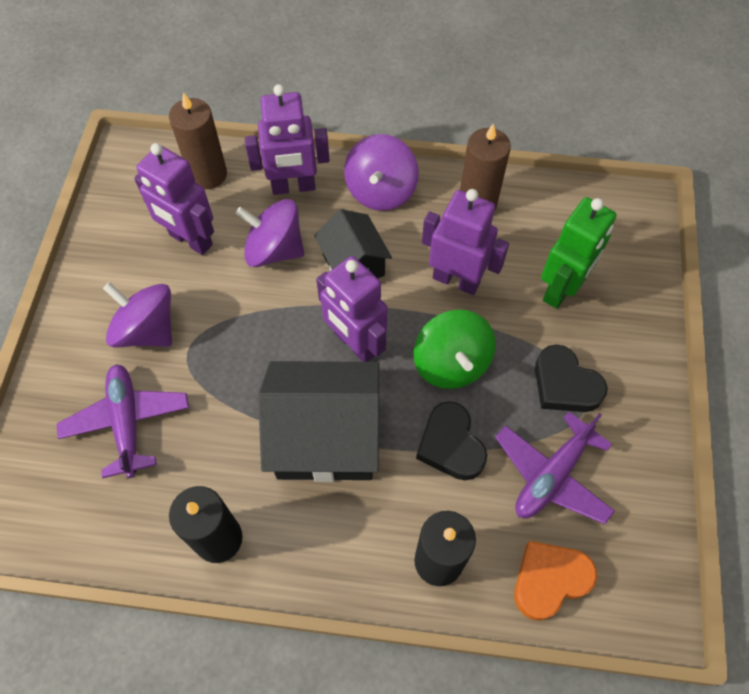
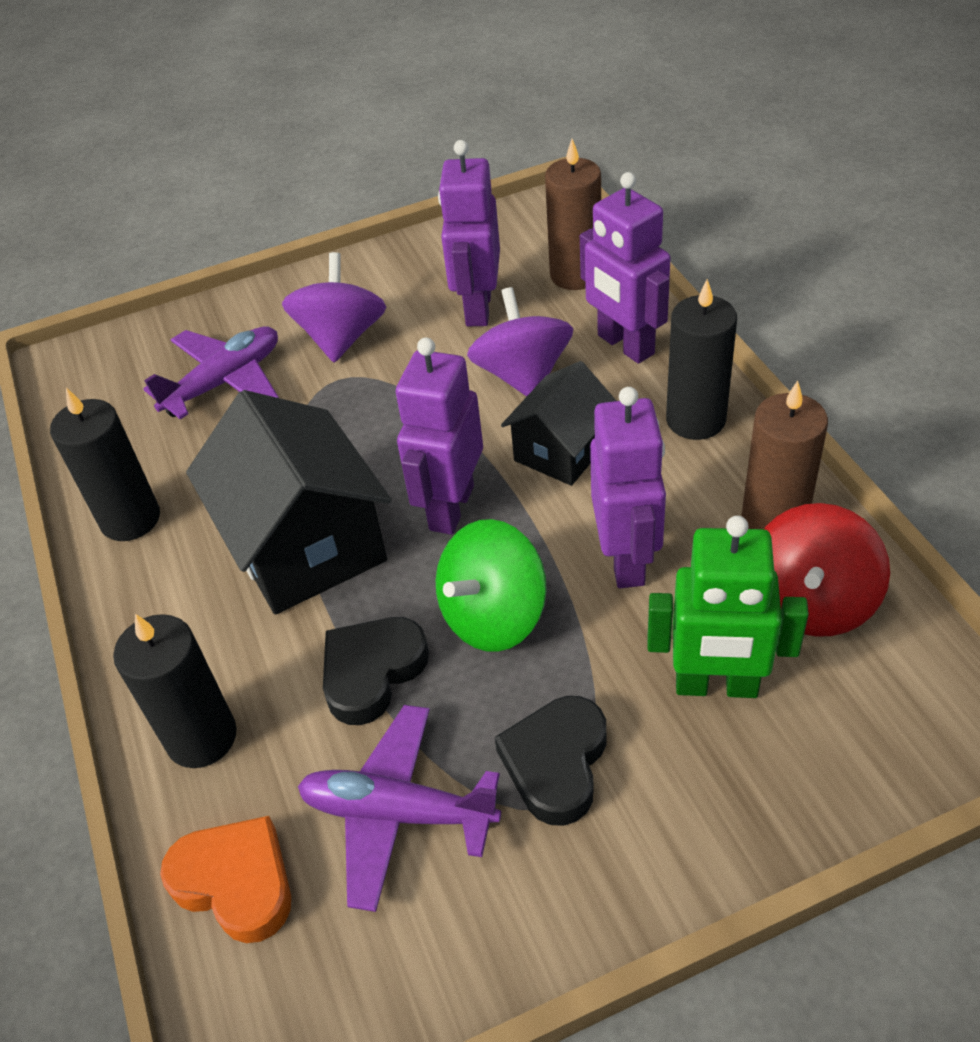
camera: 65 degrees right, 15 degrees down
purple spinning top [344,134,419,211] -> black candle [666,279,737,440]
none -> red spinning top [764,503,890,637]

